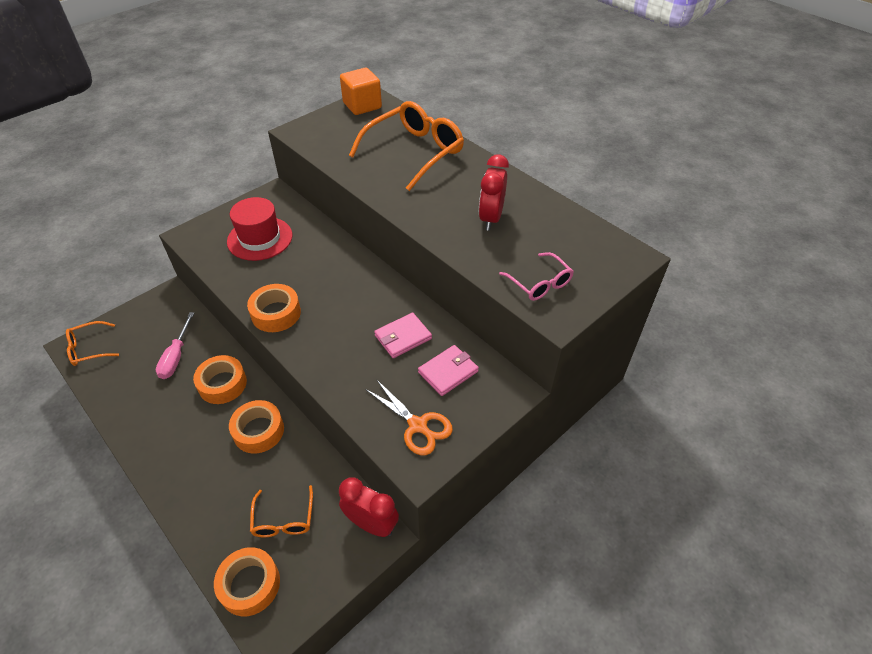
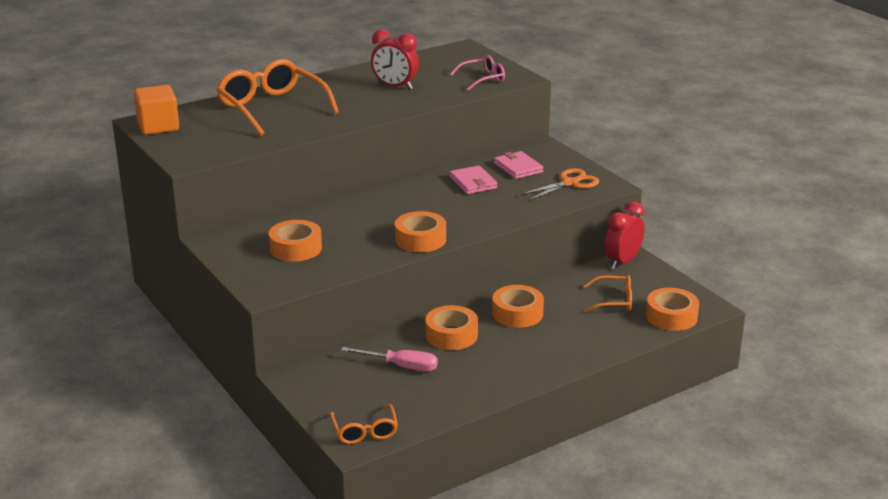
camera: 80 degrees left, 20 degrees down
red hat [227,197,293,261] -> orange tape [269,220,322,262]

